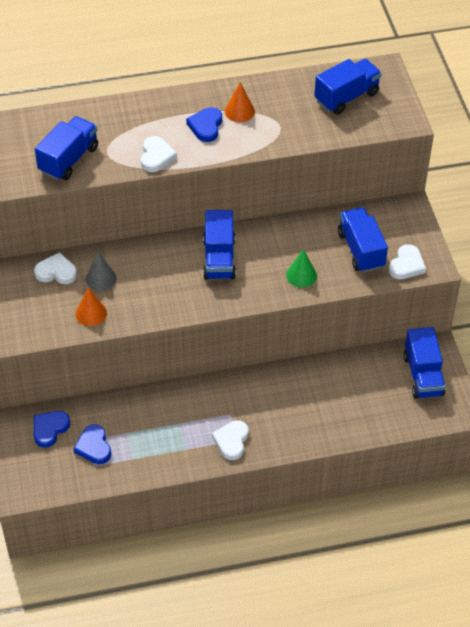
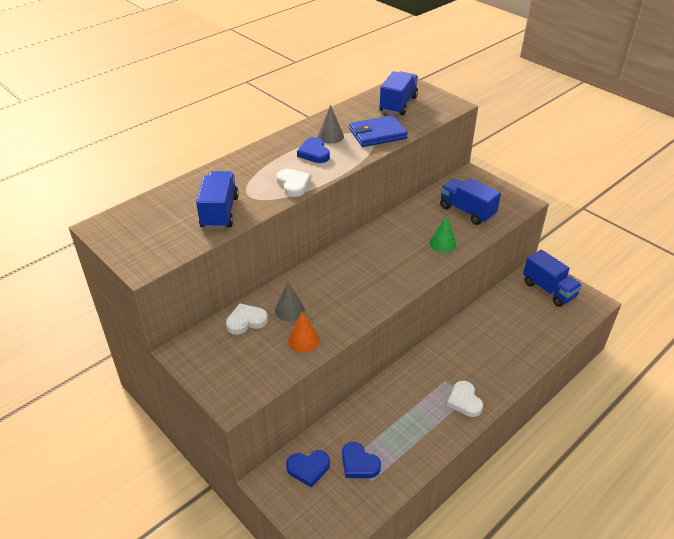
camera: 30 degrees left, 10 degrees down
blue heart [34,411,70,448] -> blue heart turned 105 degrees counterclockwise [286,450,330,488]
blue truck [203,210,236,280] -> none
orange cone [225,82,255,122] -> grey cone [318,105,344,144]
white heart [389,244,426,280] -> none
none -> blue wallet [349,115,408,147]

